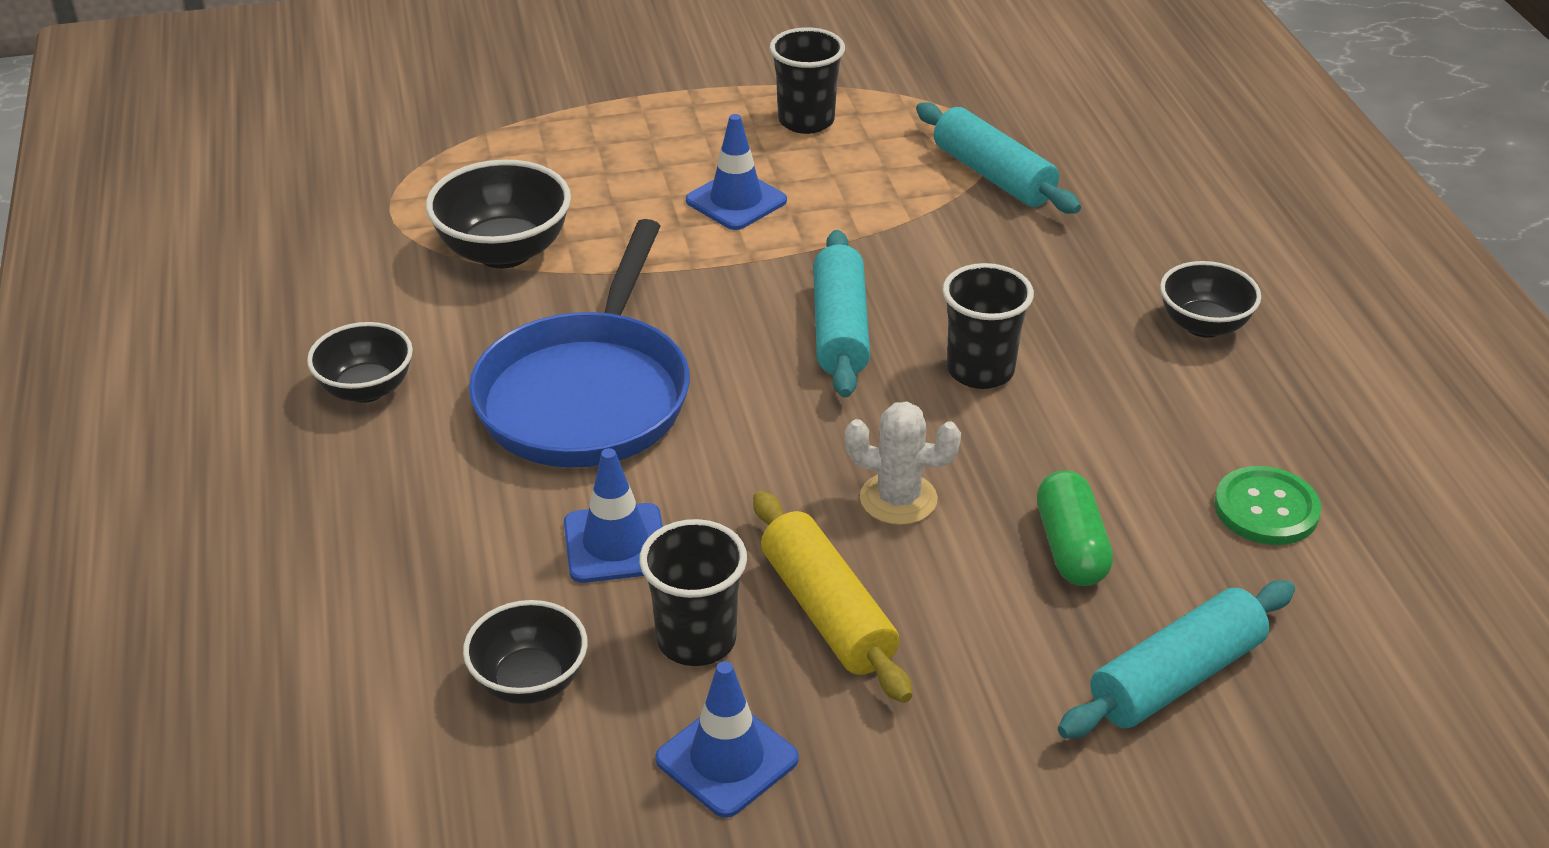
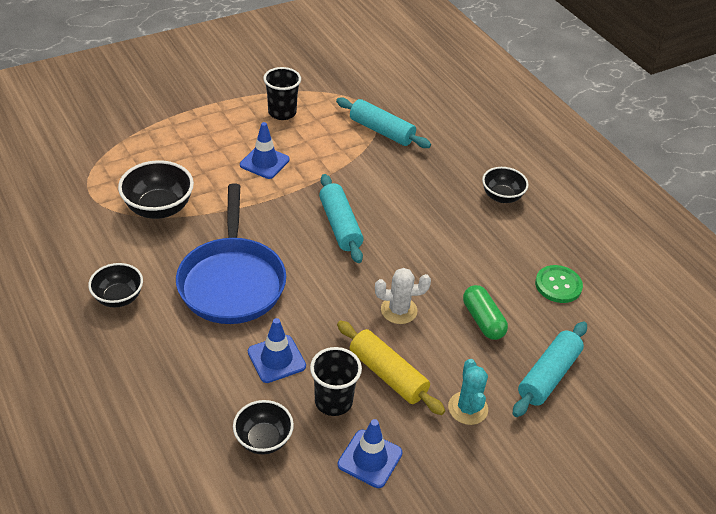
camera: 20 degrees left, 5 degrees up
black cup [943,263,1034,389] -> none
none -> turquoise cactus [448,359,488,425]

